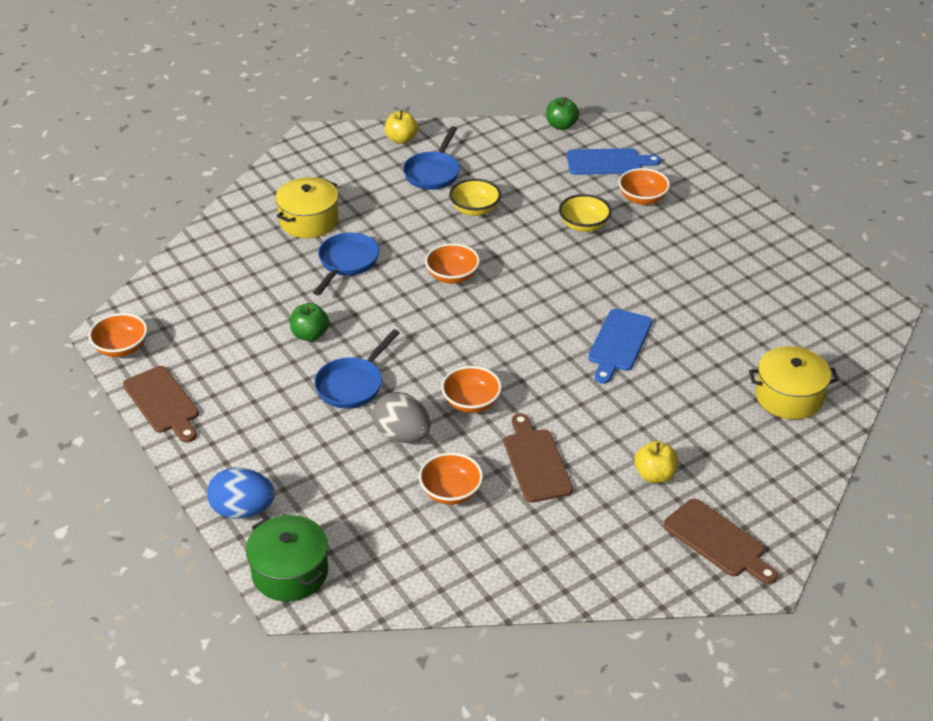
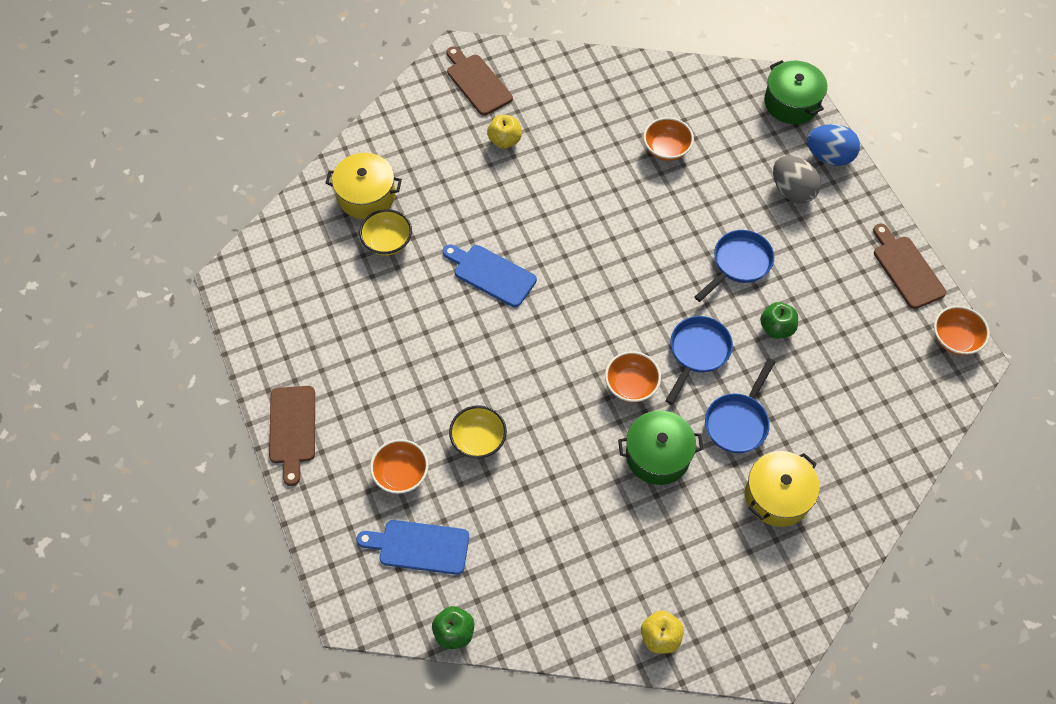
camera: 170 degrees left, 20 degrees up
grey egg [373,392,431,443] -> grey egg moved to [773,156,821,203]
blue pan [403,126,460,190] -> blue pan moved to [665,316,733,404]
orange bowl [441,366,502,413] -> none
yellow bowl [449,179,501,216] -> yellow bowl moved to [359,209,412,256]
brown cutting board [504,414,573,503] -> brown cutting board moved to [269,386,315,486]
blue cutting board [588,309,652,384] -> blue cutting board turned 90 degrees counterclockwise [443,245,537,307]
none -> green pot [618,411,703,485]

